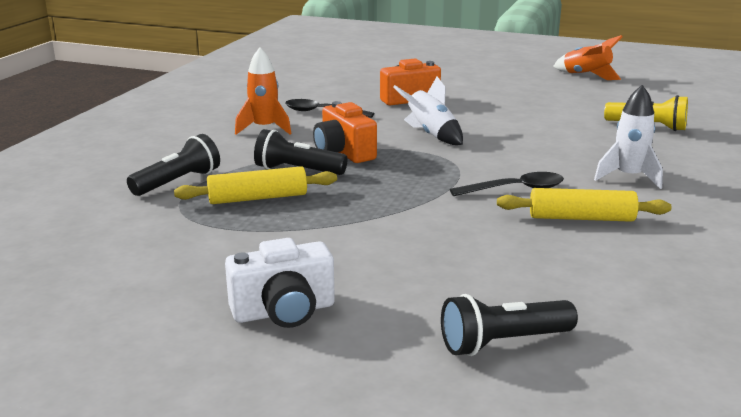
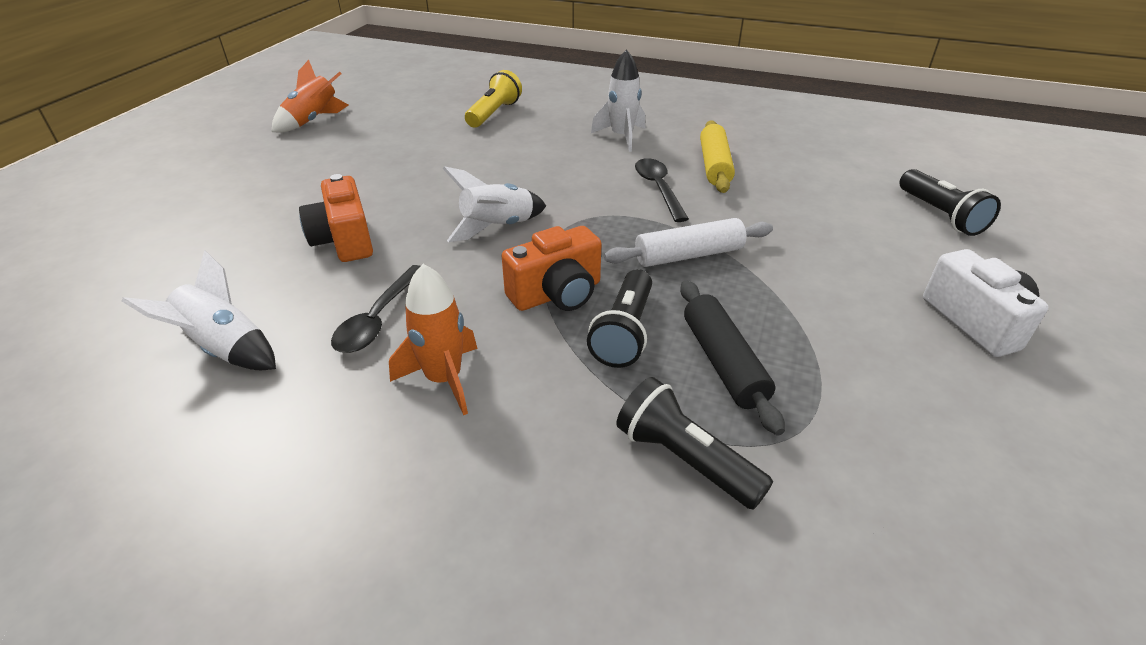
camera: 90 degrees left, 15 degrees up
yellow rolling pin [174,166,337,204] -> black rolling pin [680,280,785,436]
none -> white rocket [122,250,276,370]
none -> white rolling pin [604,218,773,267]

